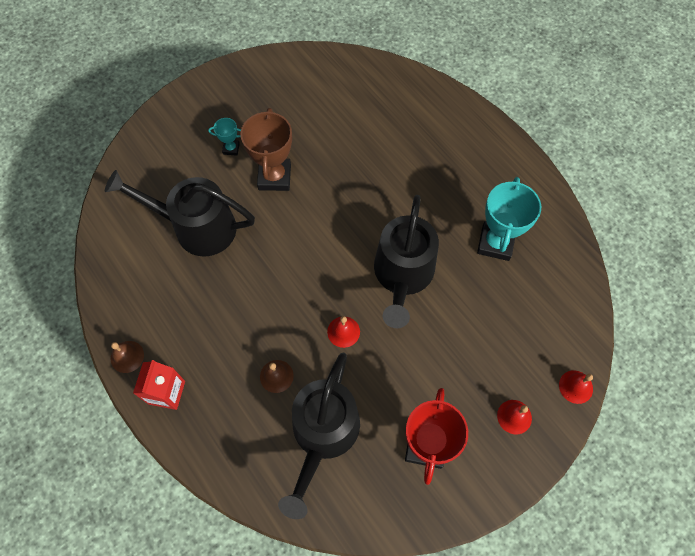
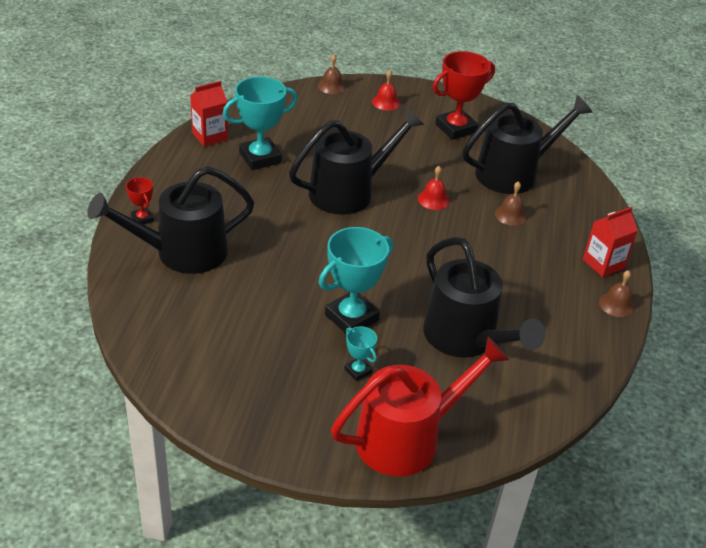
camera: 135 degrees left, 25 degrees down
brown trophy [240,108,292,191] -> turquoise trophy [319,227,393,333]
red bell [559,370,593,404] -> brown bell [318,55,346,94]
none -> black watering can [87,166,254,274]
none -> red trophy [126,177,154,225]
none -> red carton [190,81,228,147]
none -> red watering can [331,337,509,477]

